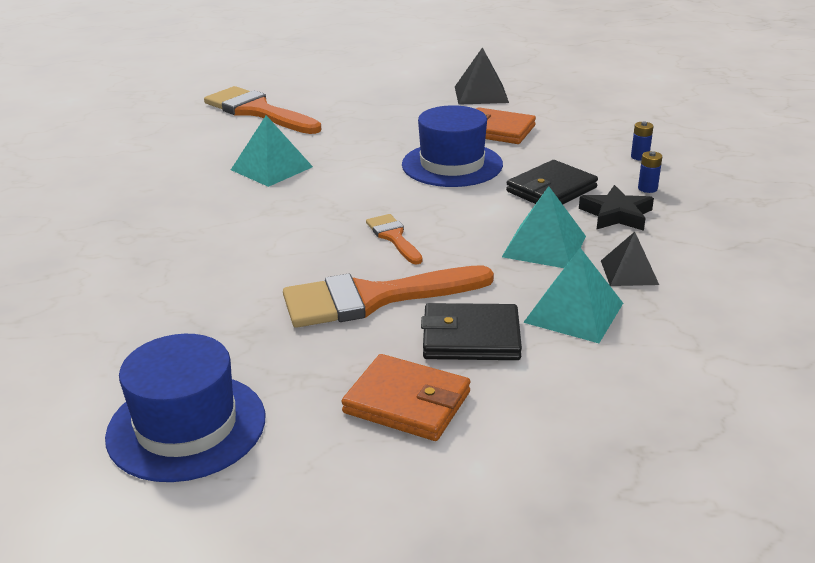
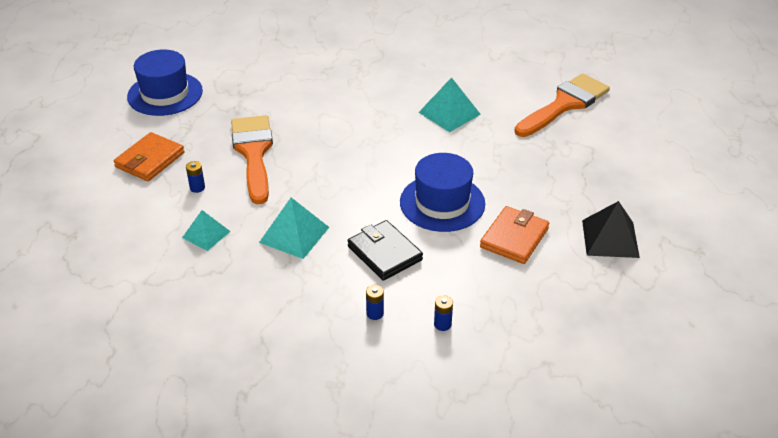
camera: 95 degrees right, 10 degrees up
orange brush [366,214,423,264] -> none
black wallet [421,303,522,360] -> blue battery [186,161,205,193]
turquoise pyramid [523,248,623,343] -> turquoise pyramid [182,210,231,251], size x0.67
black star [579,185,654,231] -> none
black pyramid [601,232,659,286] -> none

